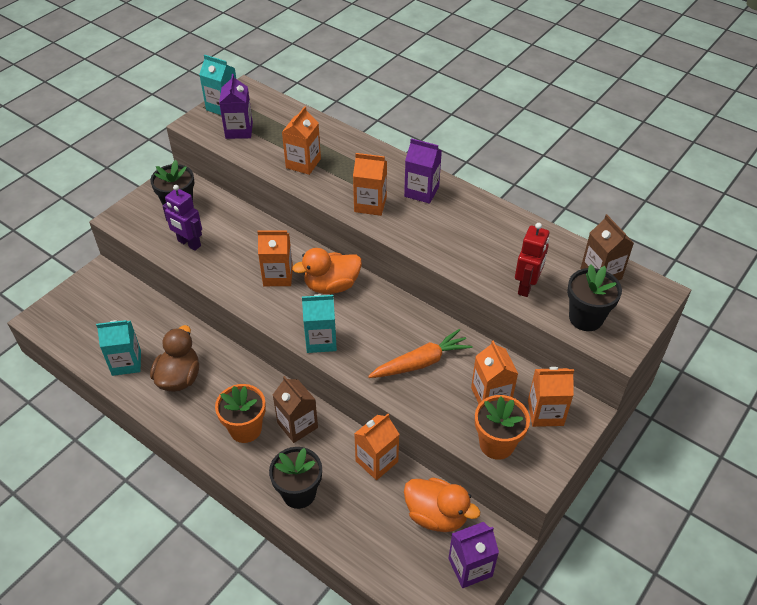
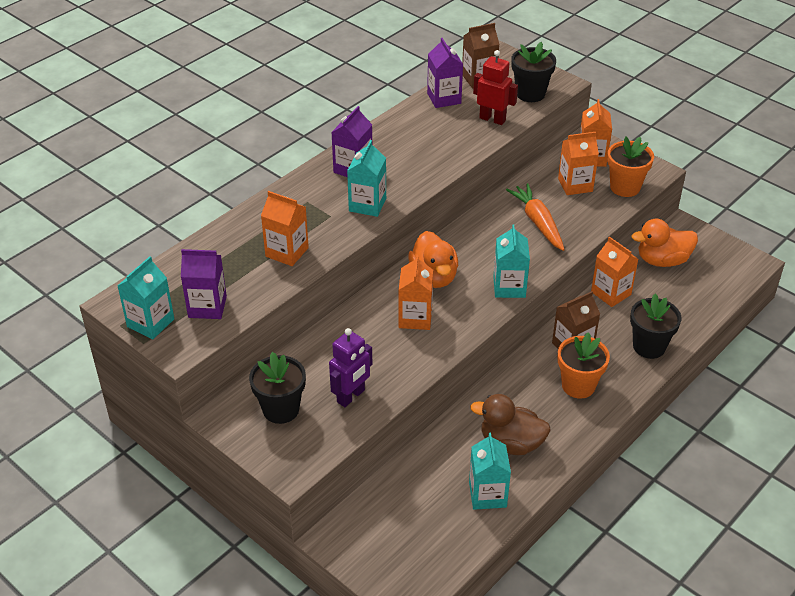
camera: 85 degrees left, 5 degrees down
orange carton [353,153,387,216] -> turquoise carton [347,140,386,217]
orange duck [404,477,480,532] -> orange duck turned 135 degrees counterclockwise [632,219,698,267]
purple carton [448,522,499,588] -> purple carton moved to [427,38,463,108]

